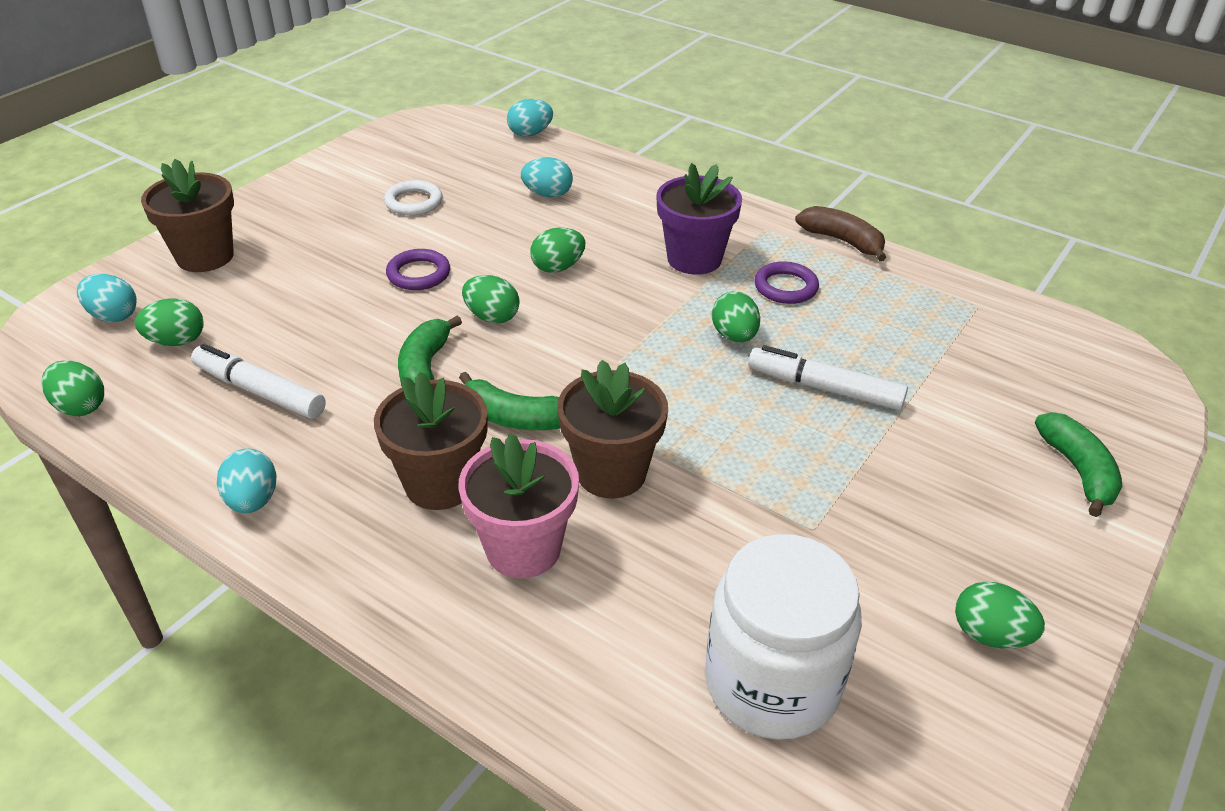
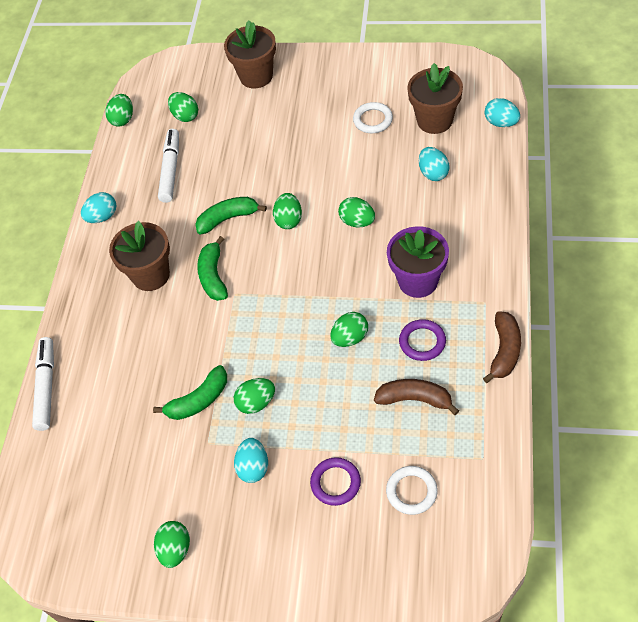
camera: 70 degrees right, 15 degrees up
turquoise egg [77,274,136,322] -> turquoise egg moved to [234,438,268,483]
purple ring [386,249,450,290] -> purple ring moved to [310,457,361,506]
pink flower pot [458,433,579,578] -> none
brown flower pot [557,360,668,499] -> brown flower pot moved to [407,63,463,134]
white jar [705,534,862,740] -> none
white marker [748,345,908,410] -> white marker moved to [32,337,54,431]
green banana [1035,412,1122,517] -> green banana moved to [153,365,227,420]
none -> green egg [234,378,275,414]
none -> brown banana [374,379,459,415]
none -> white ring [386,466,438,515]

